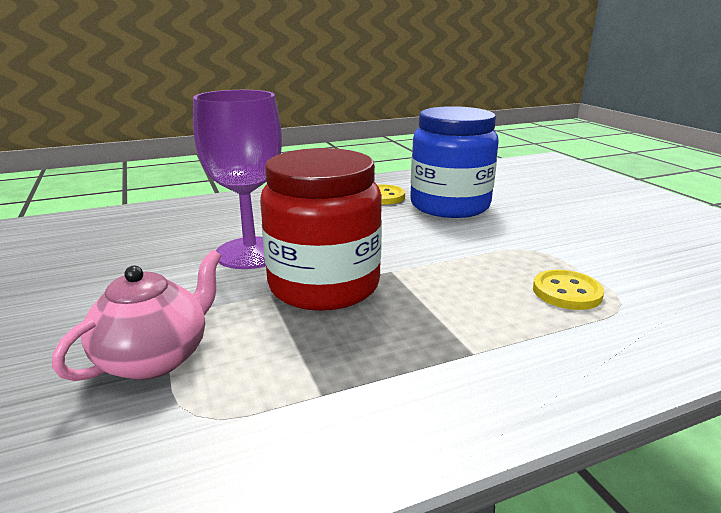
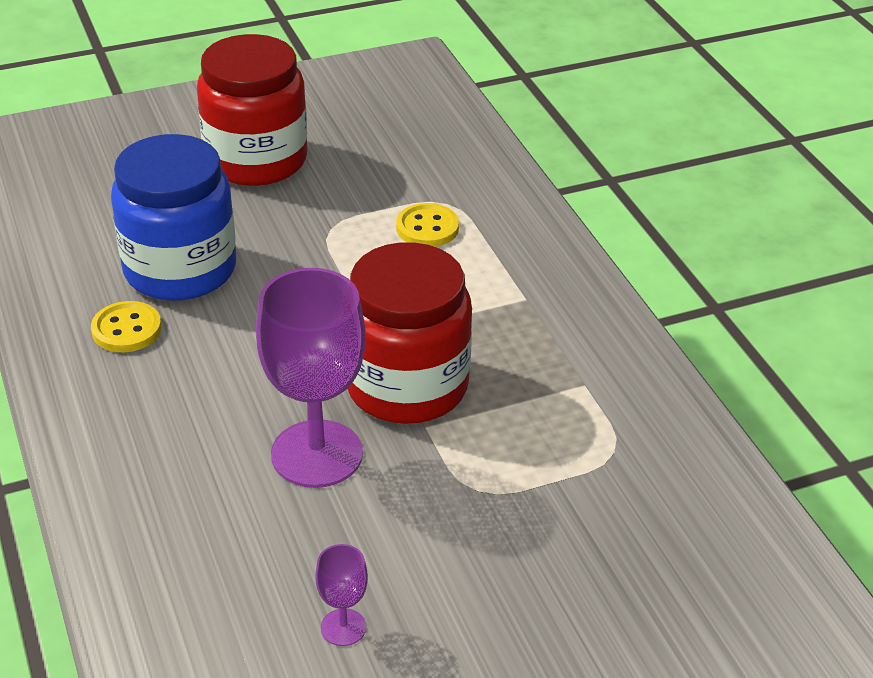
camera: 90 degrees left, 15 degrees up
pink teapot [52,250,221,381] -> none
none -> red jar [197,34,307,186]
none -> purple goblet [315,544,368,646]

